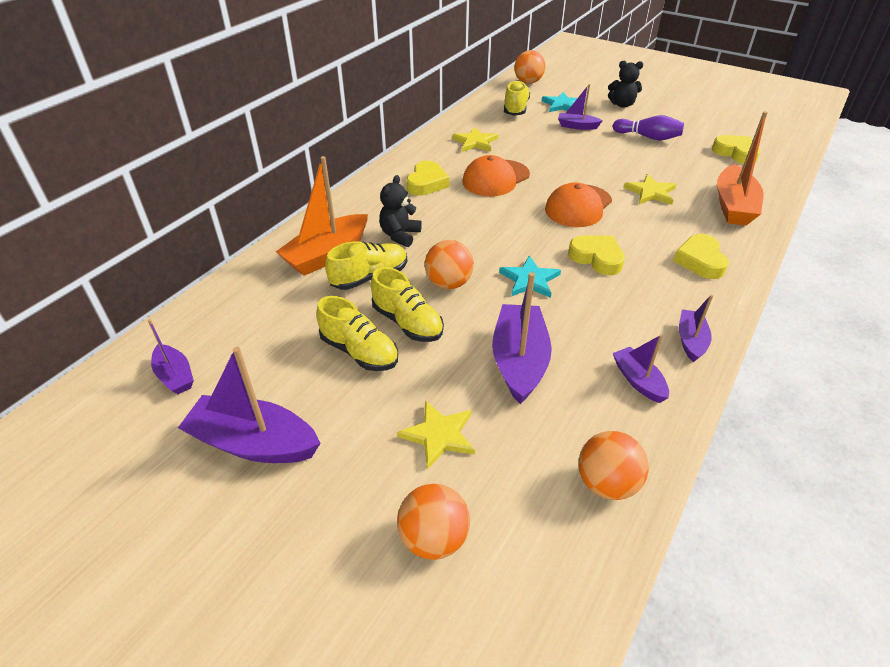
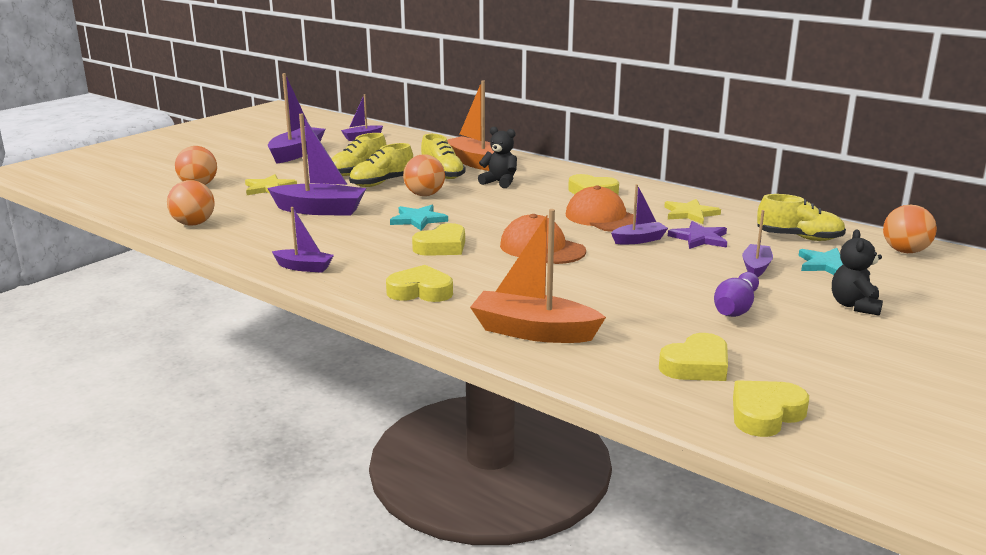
camera: 95 degrees right, 20 degrees down
purple boat [613,334,669,403] -> purple boat moved to [611,184,668,244]
yellow star [624,174,676,205] -> none
none -> purple star [668,221,727,249]
none -> yellow heart [733,380,809,437]

